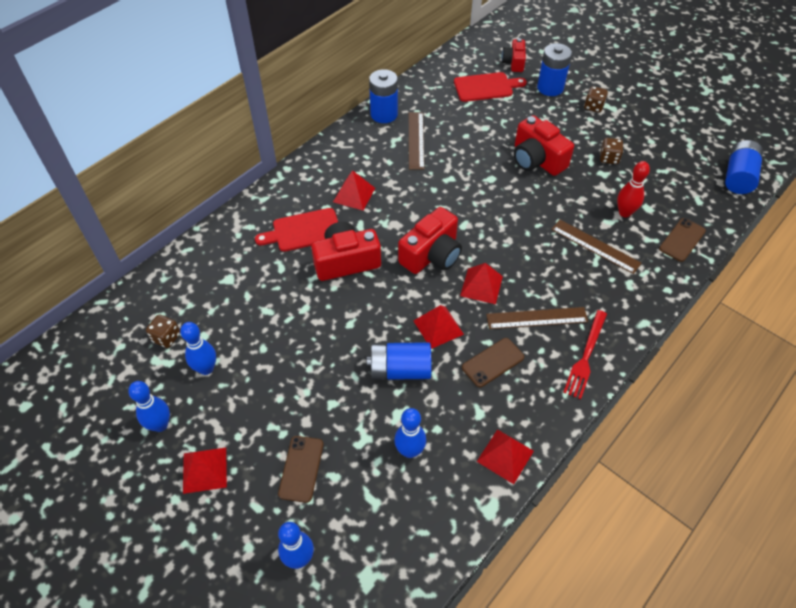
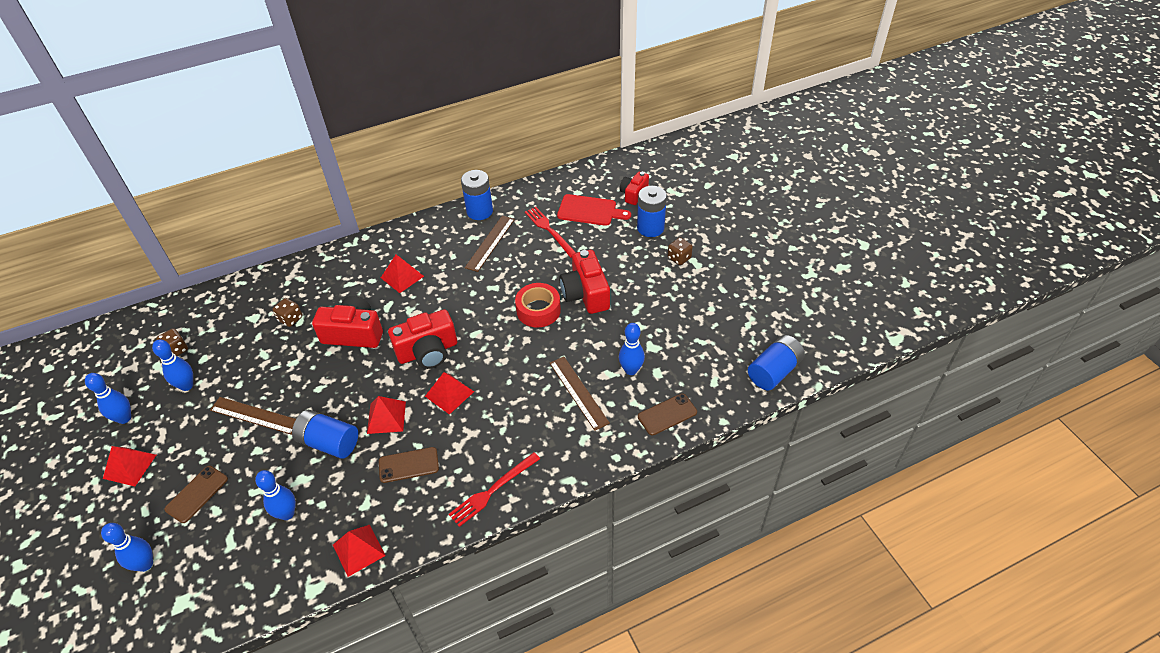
camera: 25 degrees right, 5 degrees down
red cutting board [255,208,338,252] -> none
brown ruler [486,307,588,329] -> brown ruler moved to [210,397,296,435]
brown dice [600,138,623,164] -> brown dice moved to [272,298,303,327]
red bowling pin [617,161,650,217] -> blue bowling pin [619,323,645,375]
none -> red tape [515,283,561,328]
none -> red fork [525,207,576,258]

